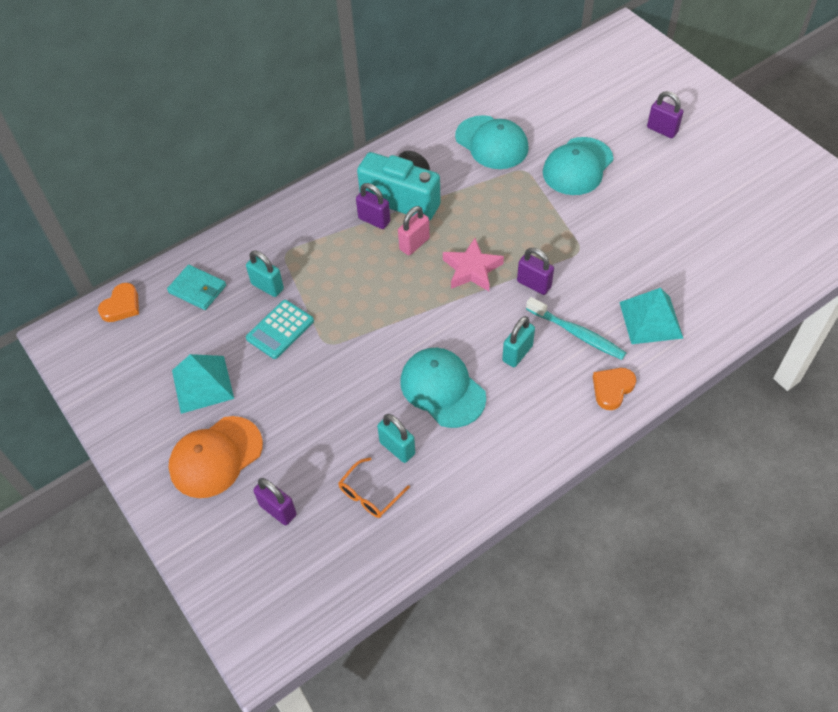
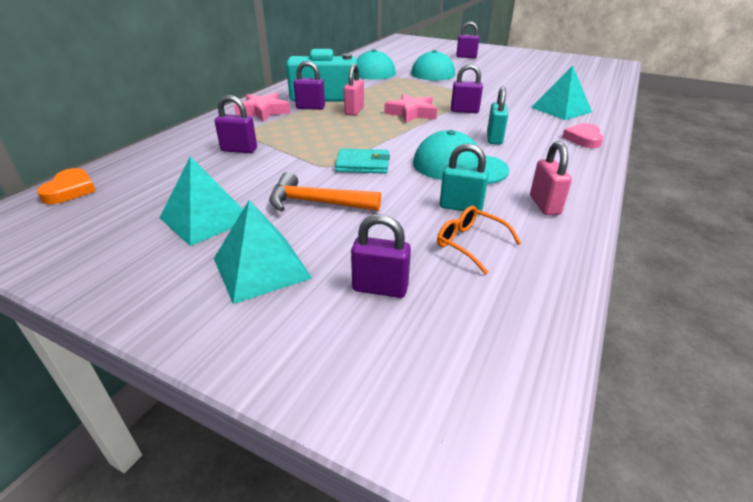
camera: 30 degrees left, 20 degrees down
turquoise wallet [167,265,226,310] -> turquoise wallet moved to [335,148,390,174]
orange cap [168,416,263,498] -> turquoise pyramid [214,200,312,304]
turquoise padlock [246,251,284,297] -> purple padlock [215,95,257,153]
turquoise calculator [246,300,314,359] -> none
orange glasses [339,457,410,518] -> orange glasses turned 120 degrees clockwise [437,206,521,275]
turquoise toothbrush [526,297,626,360] -> none
orange heart [593,368,636,410] -> pink heart [562,123,604,148]
none -> pink star [234,93,290,122]
none -> orange hammer [269,172,381,212]
none -> pink padlock [530,141,572,215]

